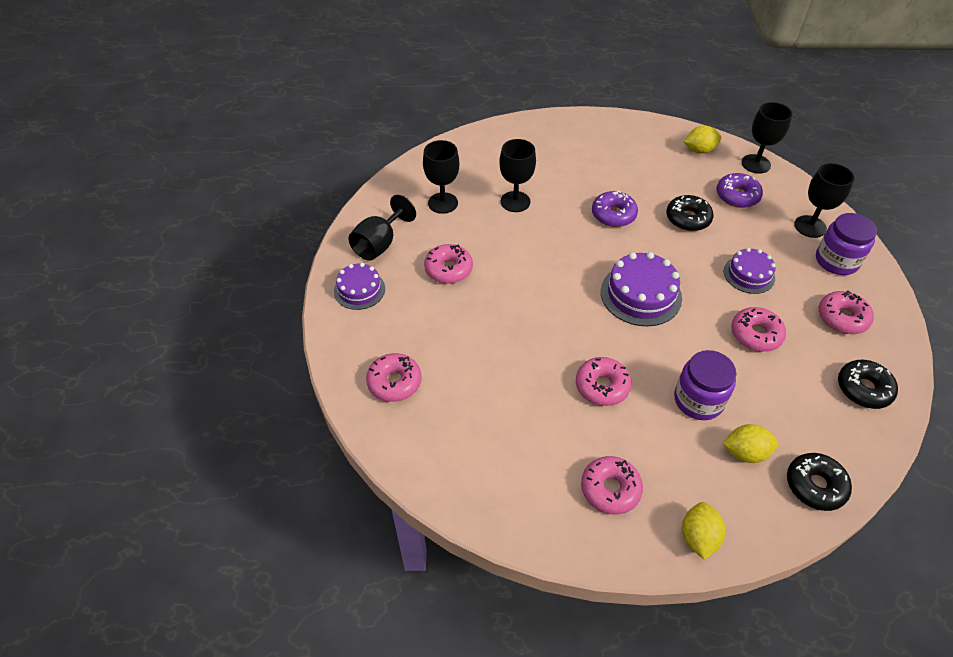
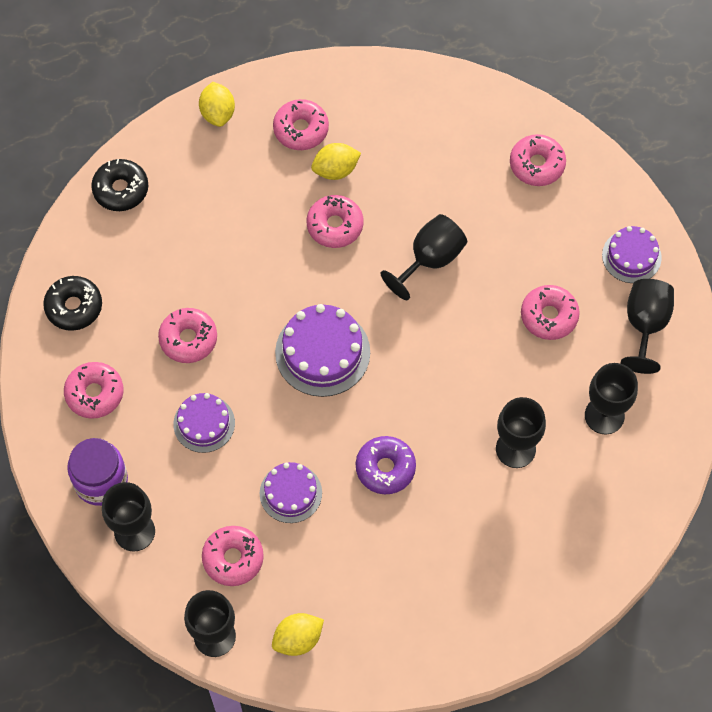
camera: 160 degrees right, 15 degrees up
black donut [666,195,713,231] -> purple cake [260,462,322,523]
purple jar [674,350,736,420] -> none
purple donut [716,173,763,208] -> pink donut [202,526,264,586]
yellow lemon [723,424,778,463] -> yellow lemon moved to [311,143,361,180]
none -> black goblet [381,214,467,300]

